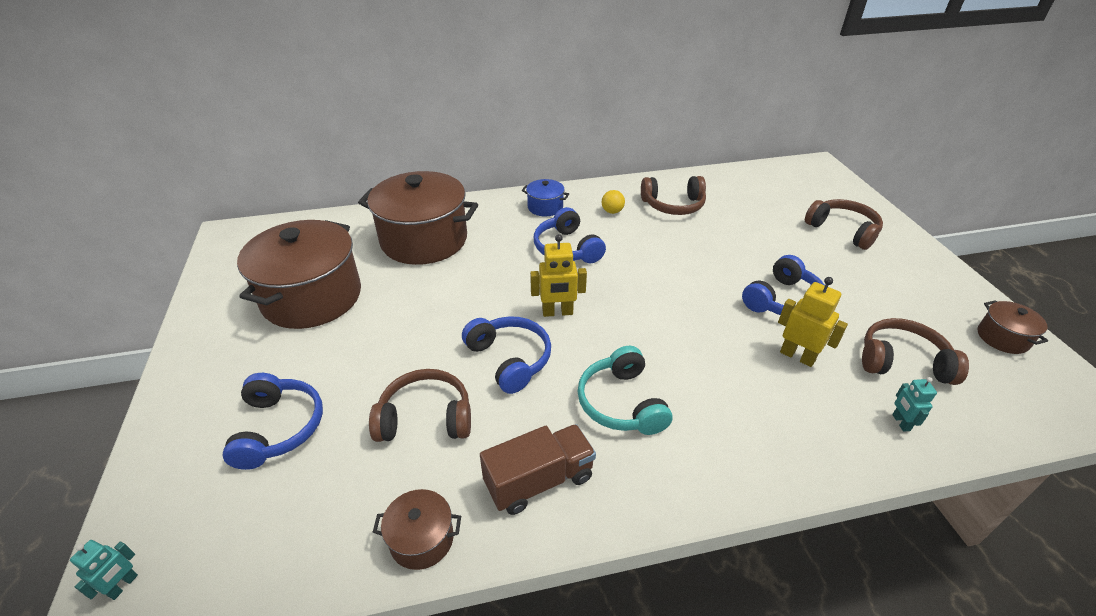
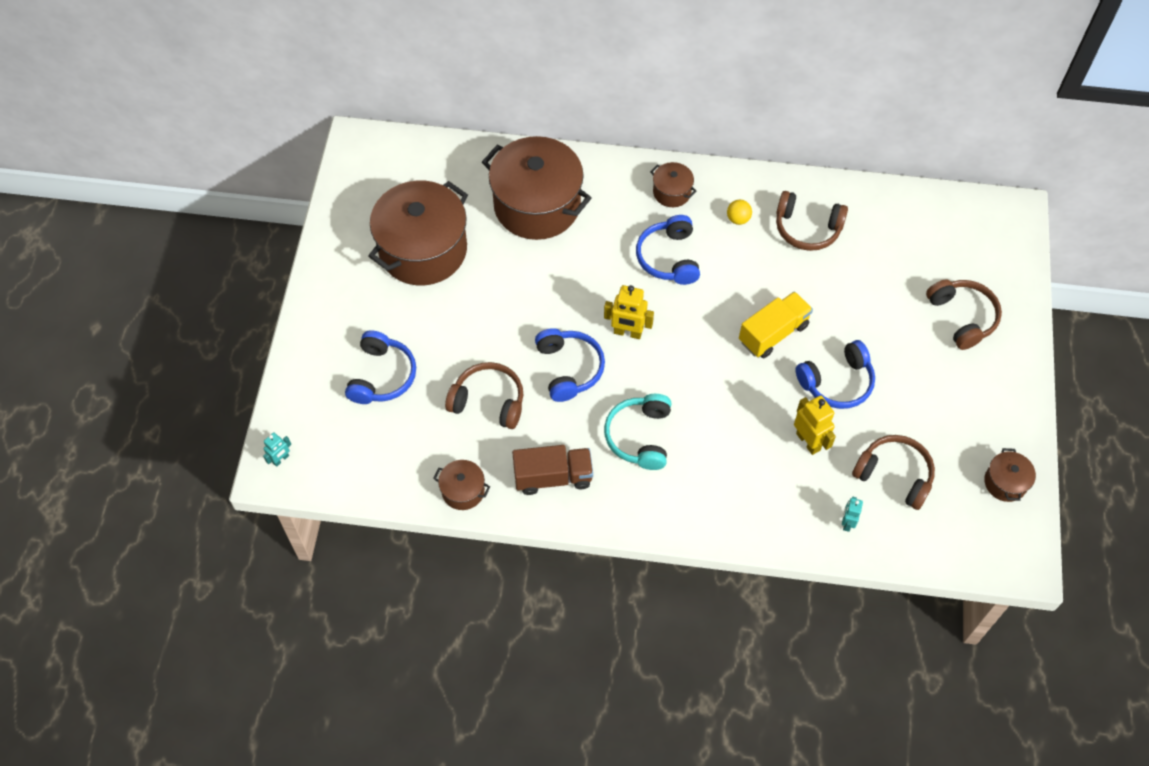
camera: 20 degrees right, 20 degrees up
blue pot [522,179,569,216] -> brown pot [650,162,696,207]
none -> yellow truck [739,291,813,358]

